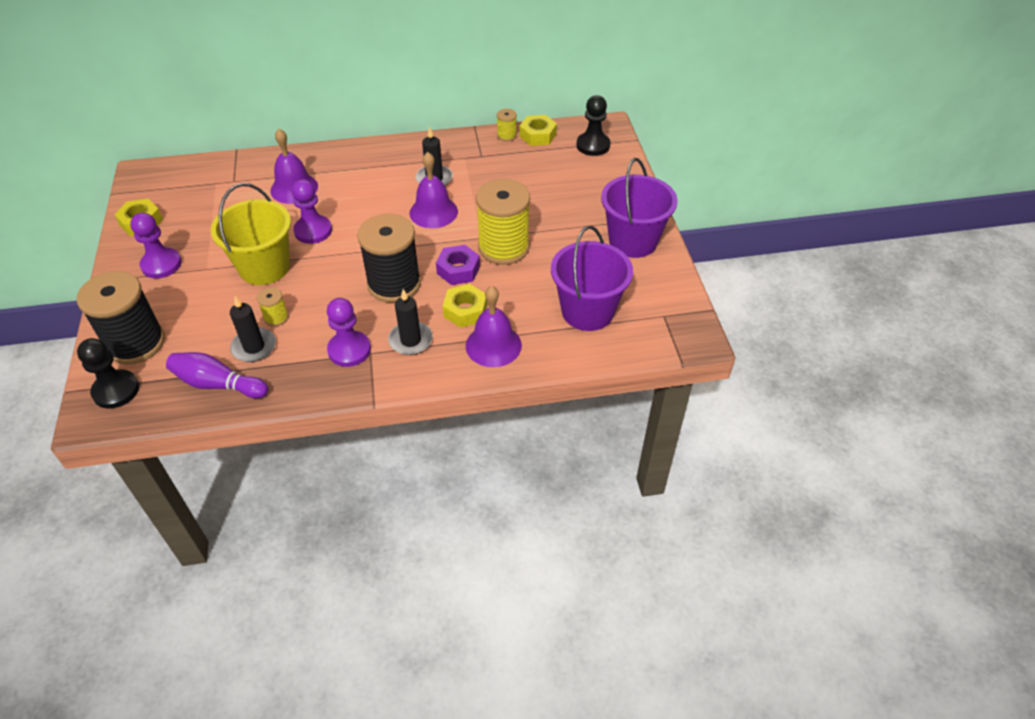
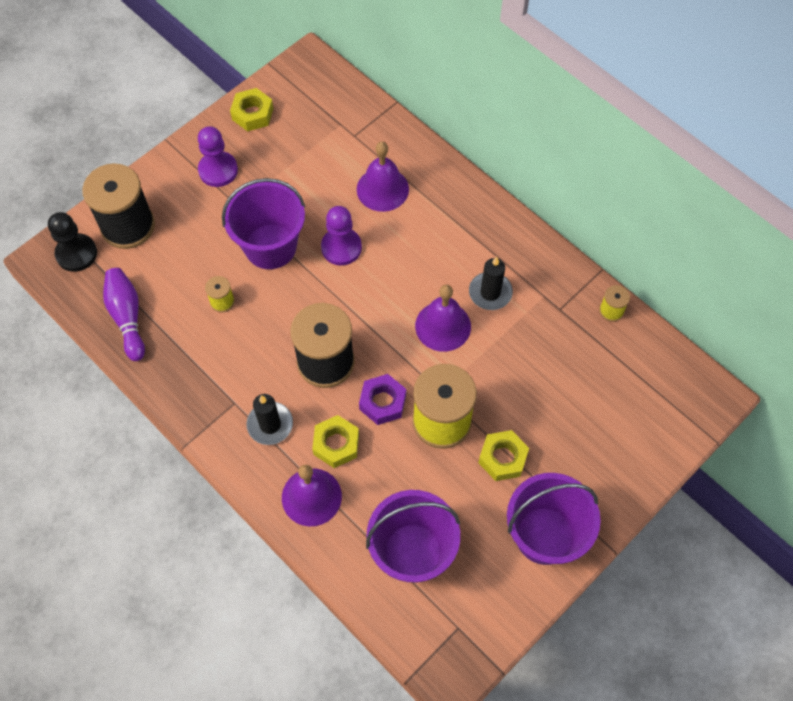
camera: 55 degrees right, 15 degrees up
yellow bucket [211,183,291,285] -> purple bucket [222,178,305,269]
black candle [230,296,276,362] -> none
purple pawn [327,298,371,367] -> none
yellow nut [519,115,557,146] -> yellow nut moved to [478,430,529,481]
black pawn [576,95,610,156] -> none

